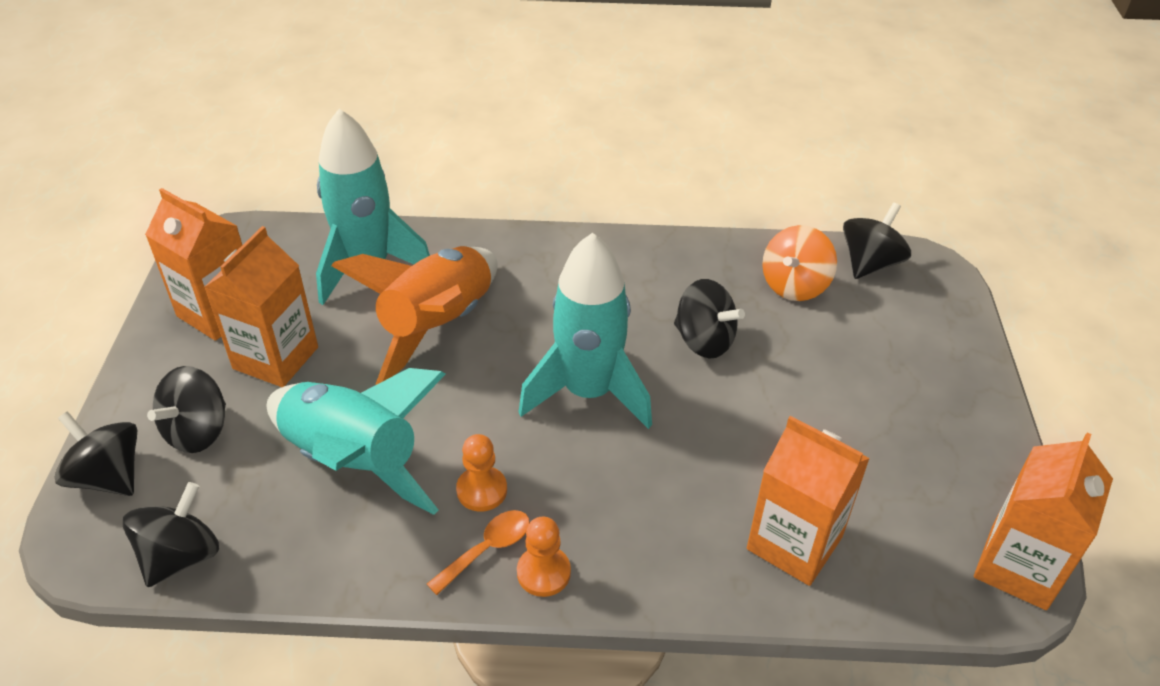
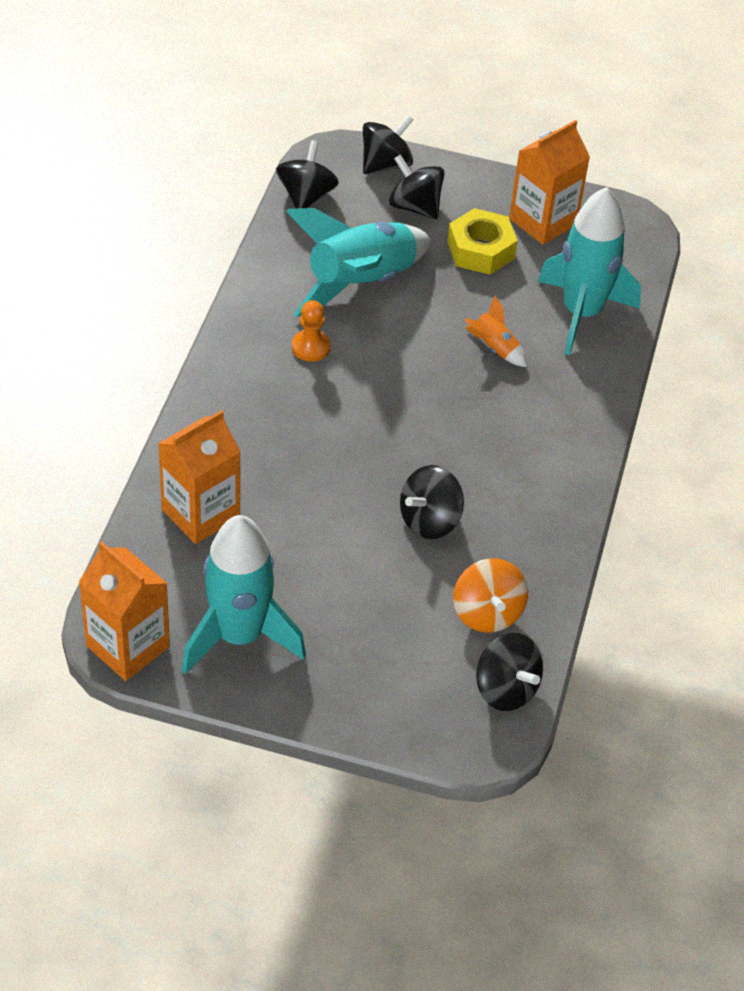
camera: 100 degrees right, 5 degrees up
black spinning top [123,482,219,587] -> black spinning top turned 120 degrees counterclockwise [276,140,339,208]
orange carton [204,226,318,387] -> yellow nut [447,208,518,275]
orange rocket [331,246,497,385] -> orange rocket [464,295,527,367], size x0.44
orange spoon [427,510,530,595] -> none
orange pawn [517,517,571,597] -> none
turquoise rocket [518,233,652,429] -> turquoise rocket moved to [182,515,306,674]
orange spinning top [762,225,837,301] -> orange spinning top turned 150 degrees counterclockwise [453,558,528,633]

